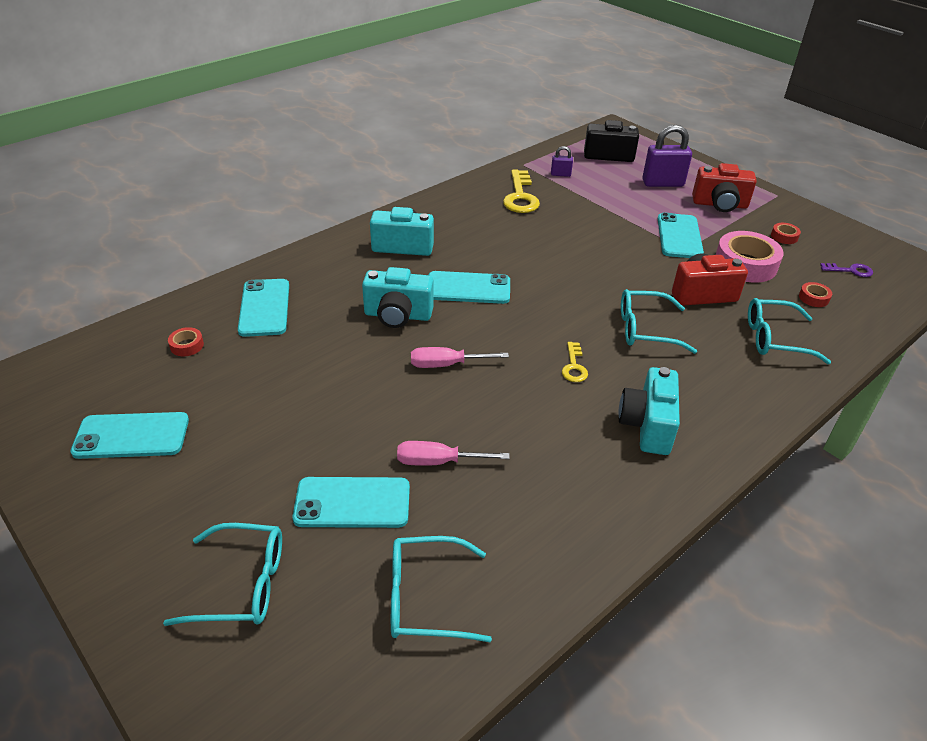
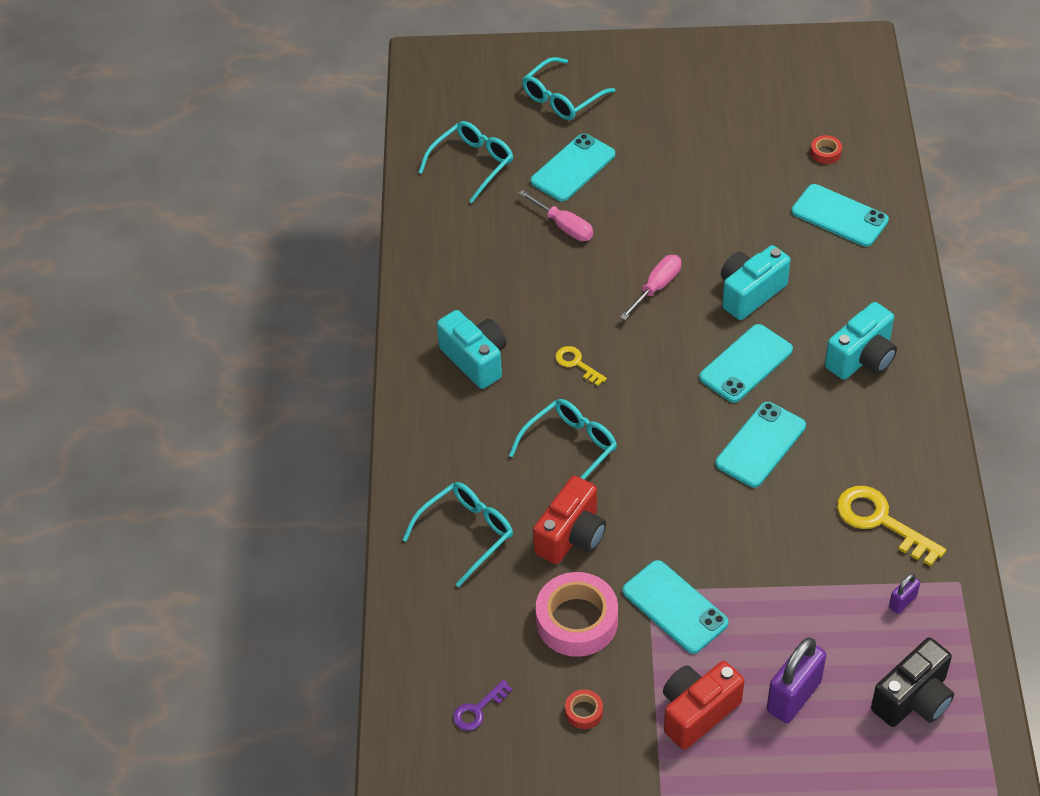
camera: 135 degrees right, 10 degrees up
turquoise phone [70,412,189,459] -> turquoise phone moved to [715,402,806,488]
pink screwdriver [397,441,510,466] -> pink screwdriver turned 90 degrees clockwise [518,190,593,241]
red tape [799,282,832,307] -> none

